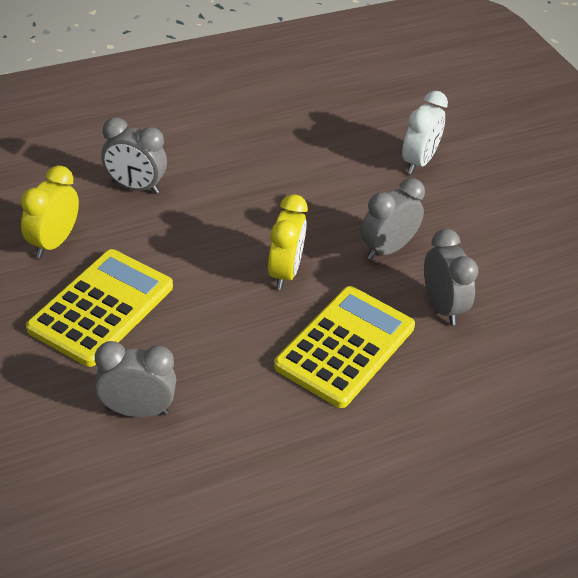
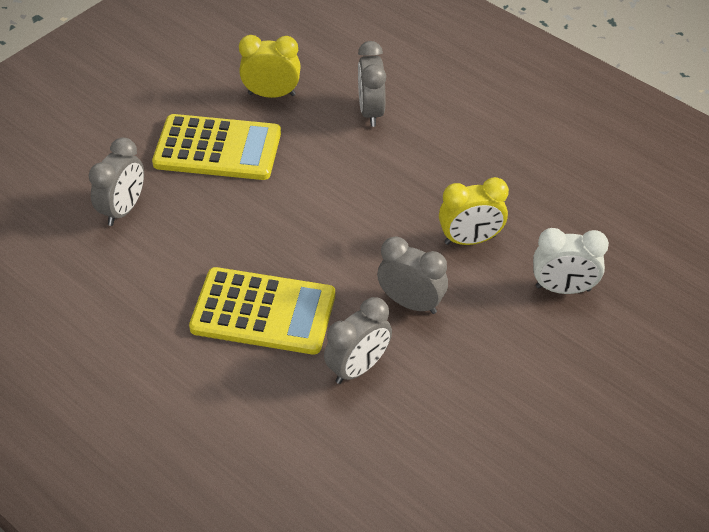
camera: 70 degrees right, 5 degrees up
grey clock [94,341,176,417] -> grey clock turned 45 degrees clockwise [89,137,144,226]
yellow clock [268,194,308,290] -> yellow clock moved to [439,177,509,245]

